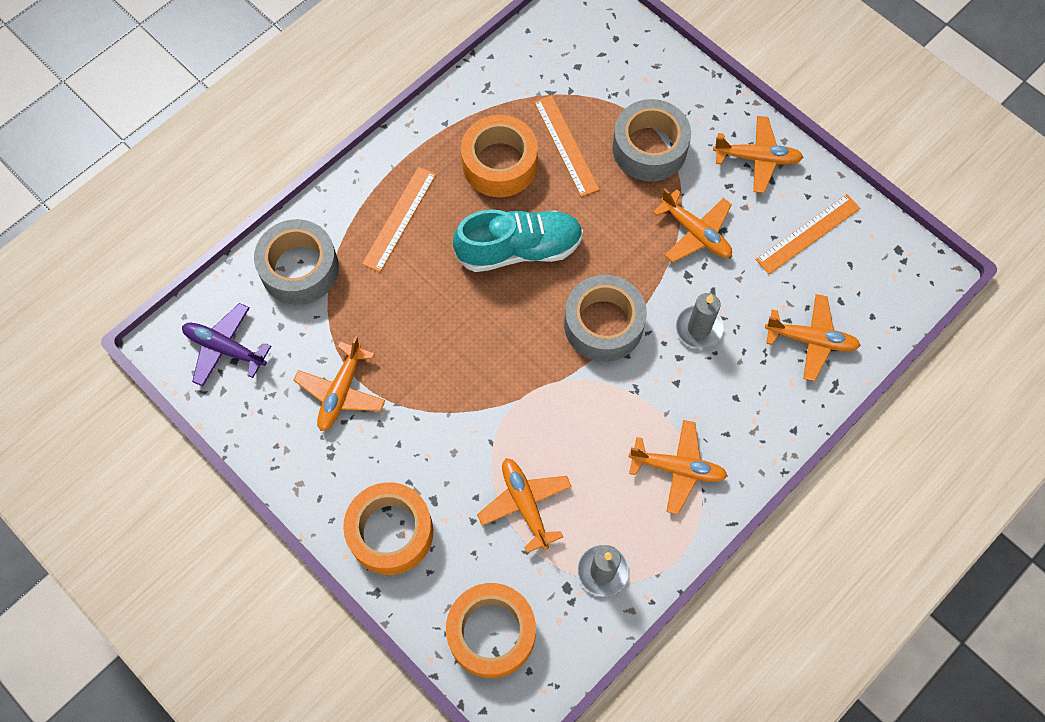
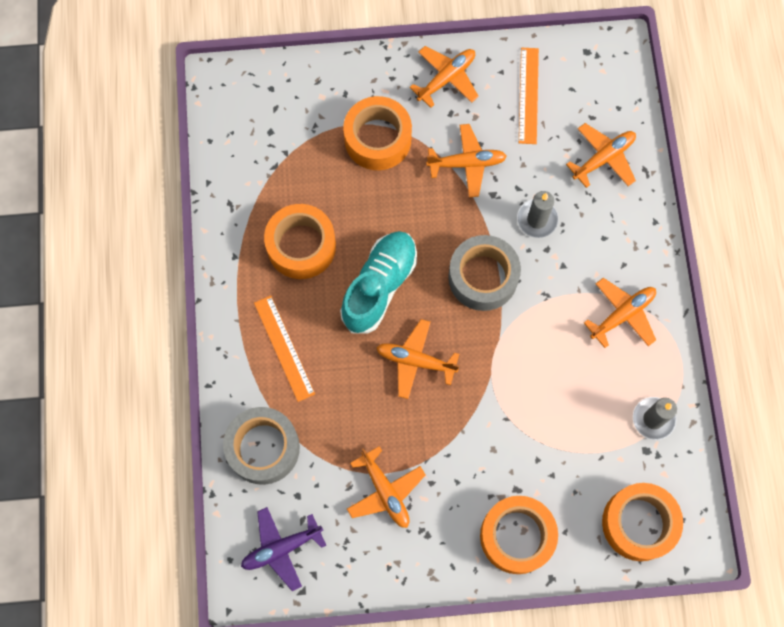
camera: 50 degrees left, 5 degrees up
orange plane [477,458,572,553] -> orange plane moved to [376,319,460,399]
orange ruler [534,95,599,197] -> none
grey tape [612,99,691,181] -> orange tape [343,96,412,170]

